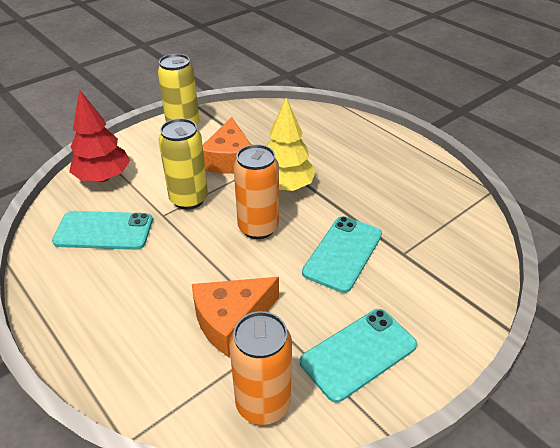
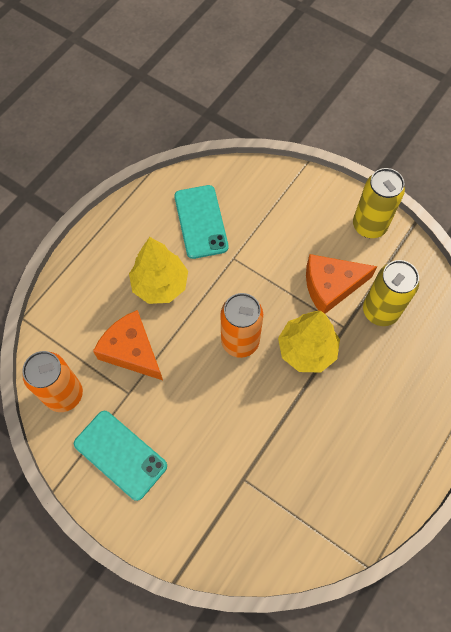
camera: 75 degrees right, 25 degrees up
red tree [69,89,130,182] -> none
yellow can [158,118,208,210] -> yellow can moved to [363,260,419,326]
turquoise phone [302,216,382,293] -> none
none -> yellow tree [129,237,188,304]

